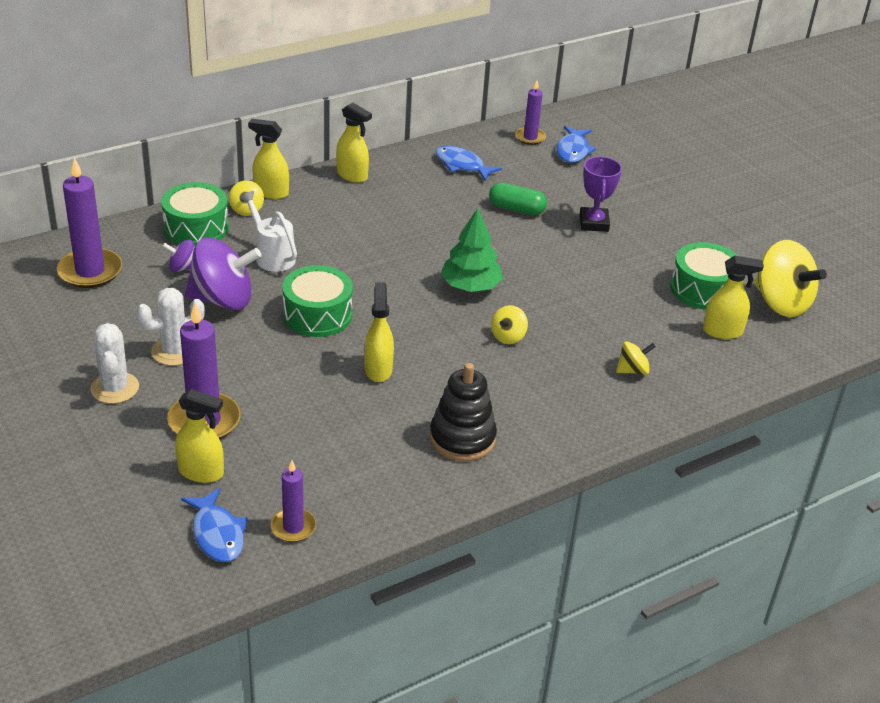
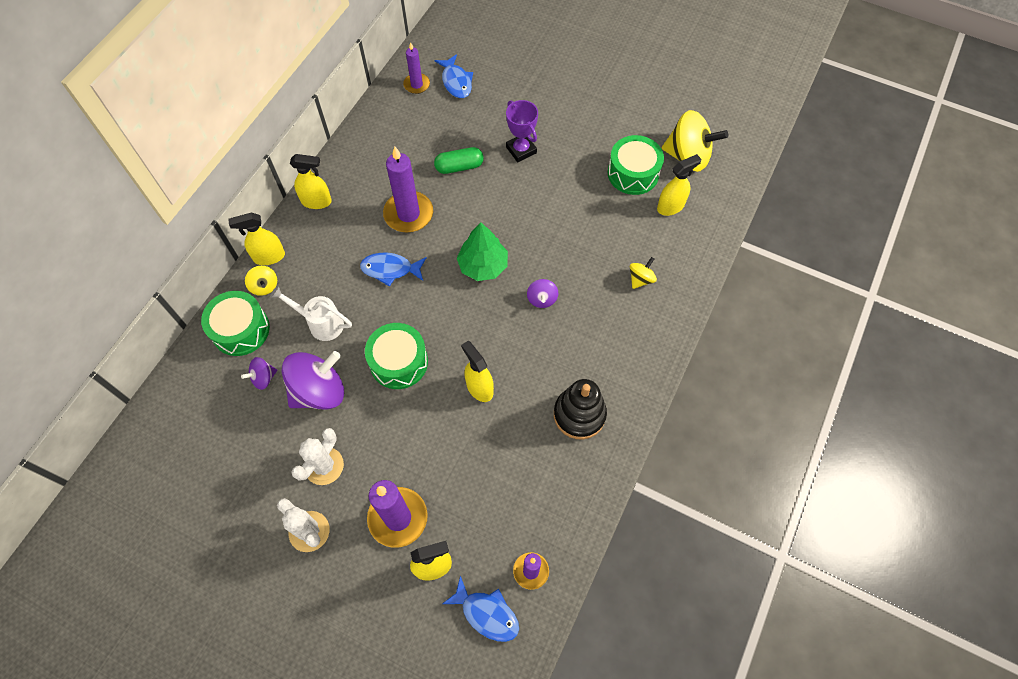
camera: 30 degrees left, 25 degrees up
purple candle [57,158,122,288] -> purple candle moved to [383,147,433,232]
blue fish [435,146,502,181] -> blue fish moved to [360,253,427,287]
yellow spinning top [491,305,528,344] -> purple spinning top [527,279,558,308]

